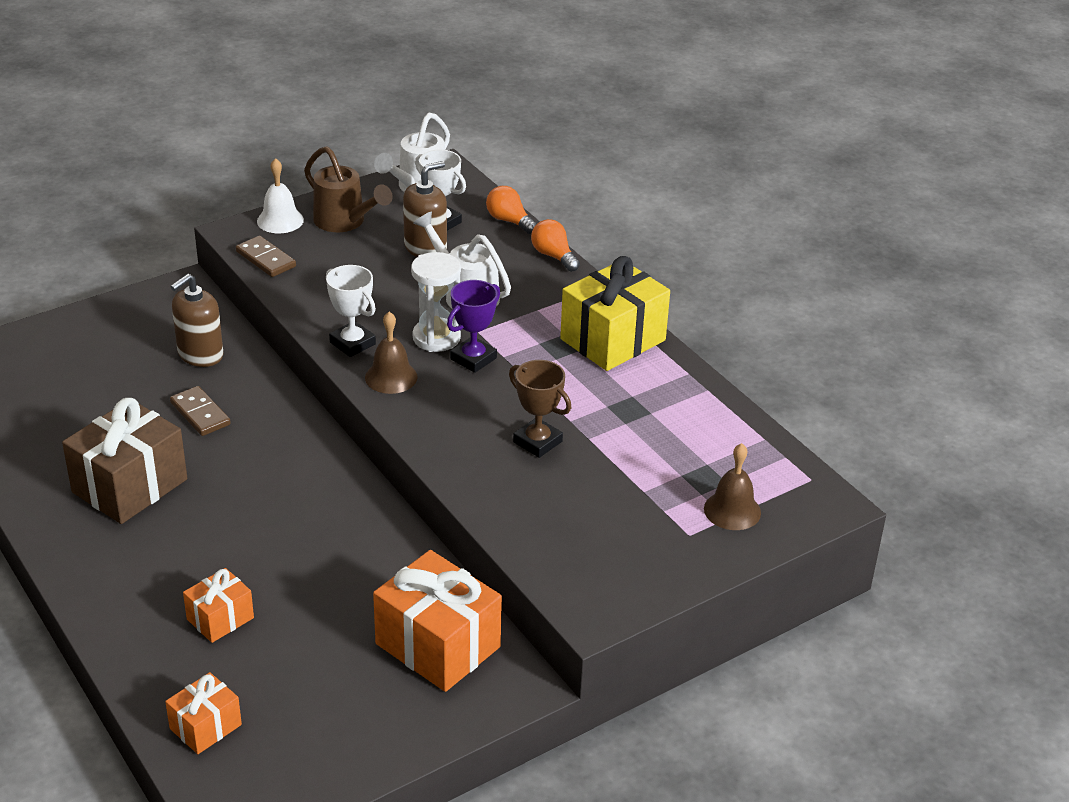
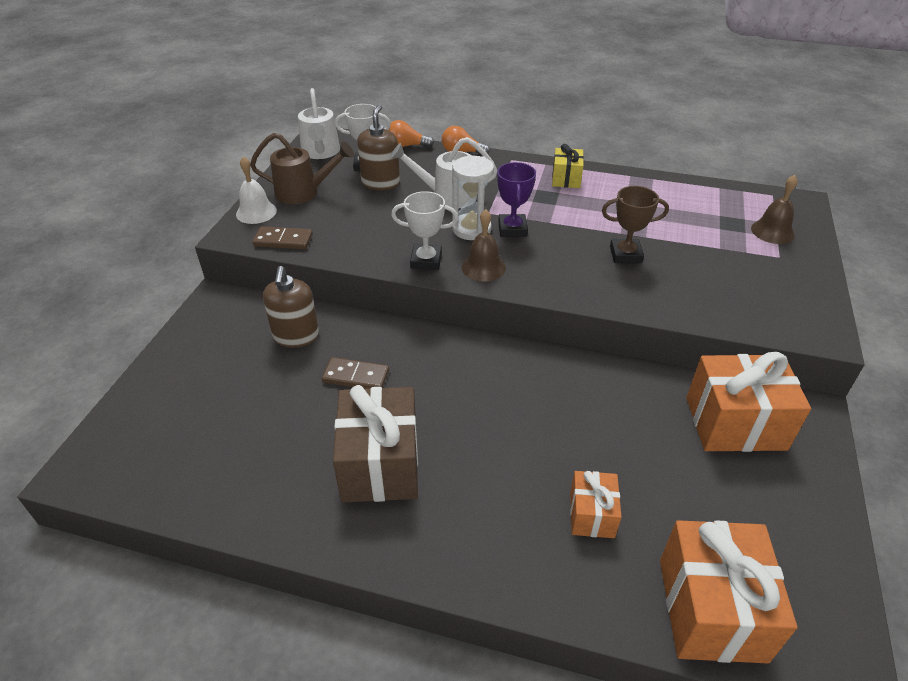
camera: 40 degrees left, 5 degrees up
orange gift [165,672,242,754] -> orange gift [660,520,797,664], size x1.86
yellow gift [560,256,670,371] -> yellow gift [552,144,584,188], size x0.54

